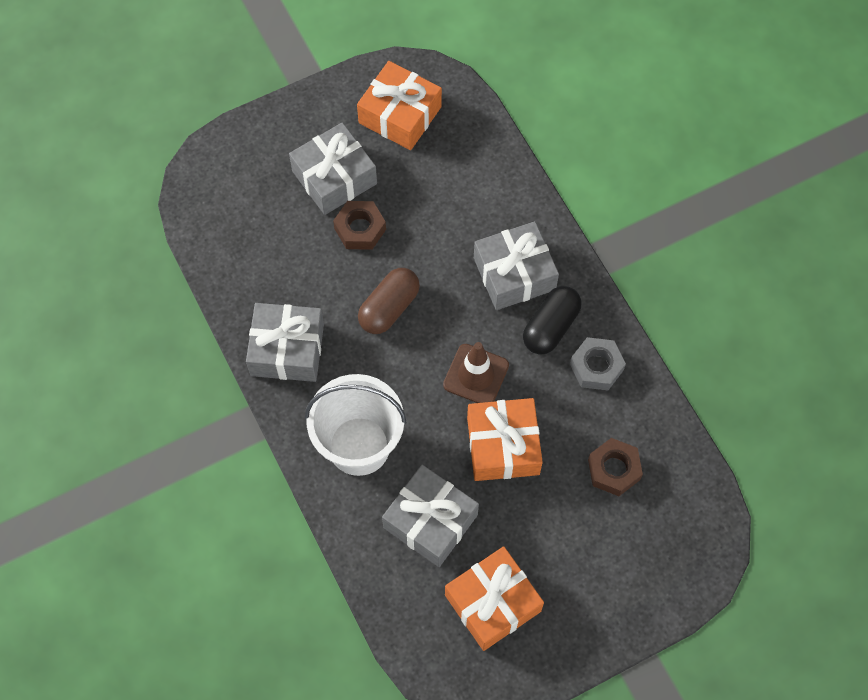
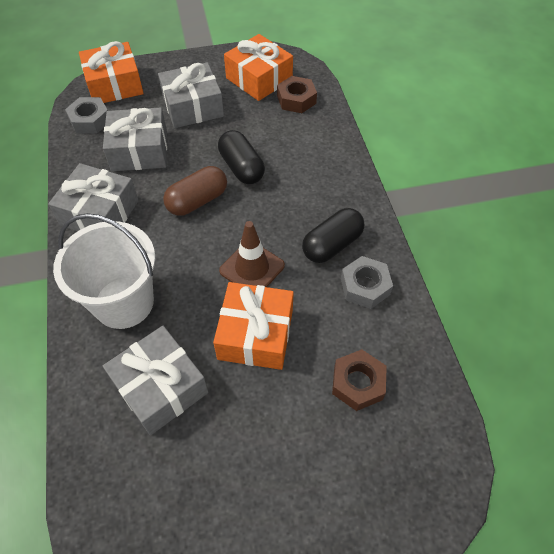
camera: 15 degrees right, 10 degrees down
brown nut [333,201,386,250] -> brown nut moved to [277,76,317,113]
orange gift [445,546,544,651] -> orange gift moved to [79,41,144,103]
grey gift [474,221,559,310] -> grey gift moved to [103,107,167,171]
none -> grey nut [65,97,108,134]
none -> black capsule [218,130,265,184]

